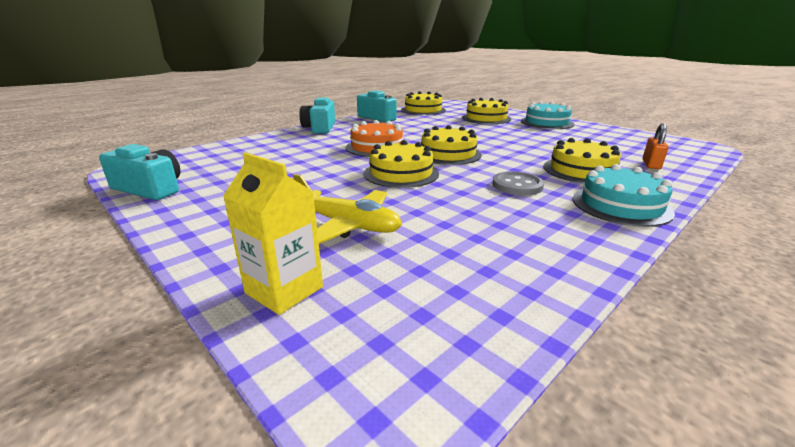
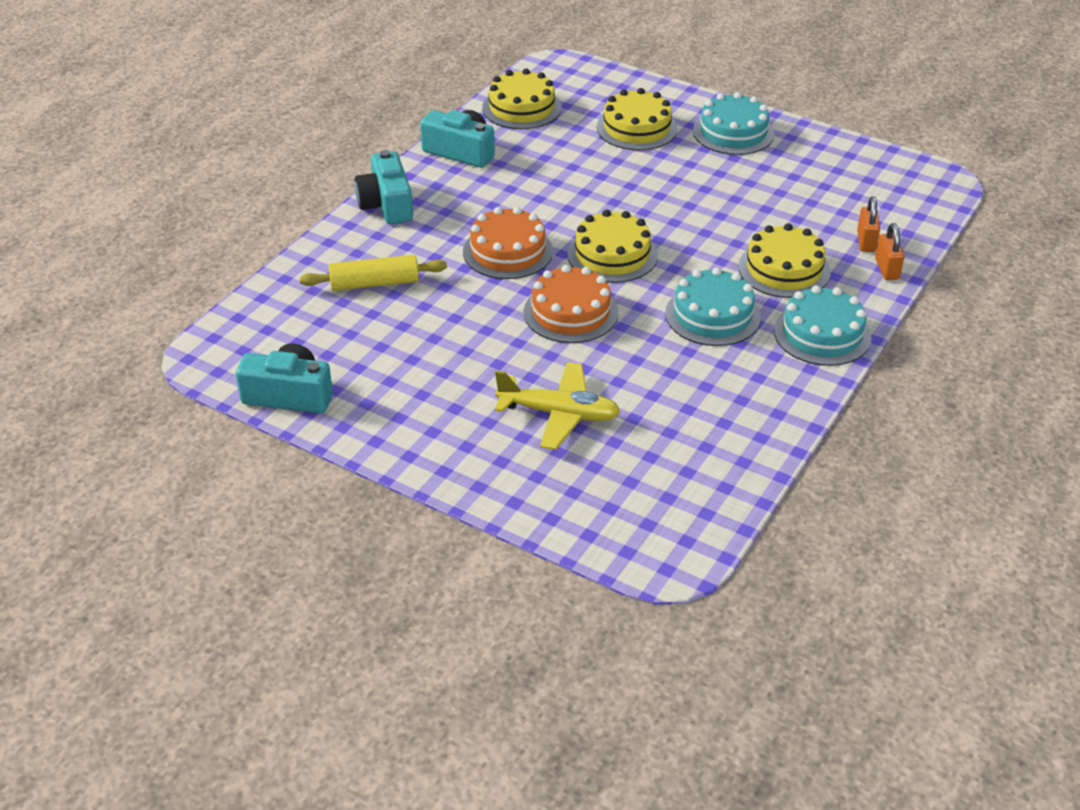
camera: 15 degrees left, 15 degrees up
yellow carton [223,152,323,315] -> none
yellow cake [364,140,439,188] -> orange cake [524,265,619,343]
grey button [492,172,544,196] -> turquoise cake [665,267,761,346]
none -> yellow rolling pin [300,255,447,291]
none -> orange padlock [875,223,904,280]

